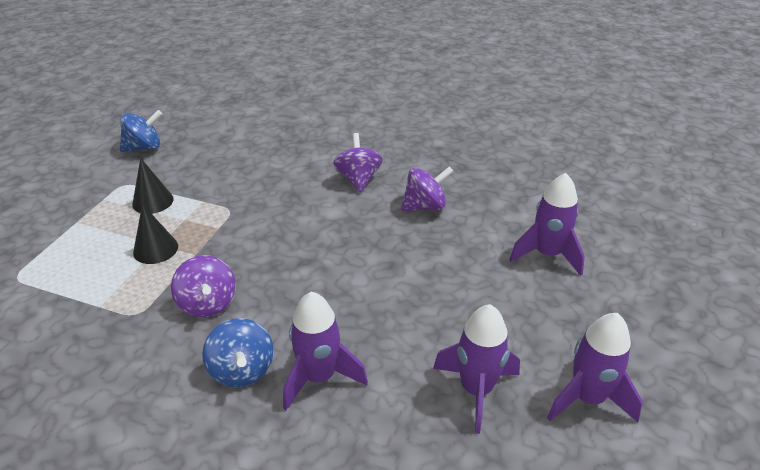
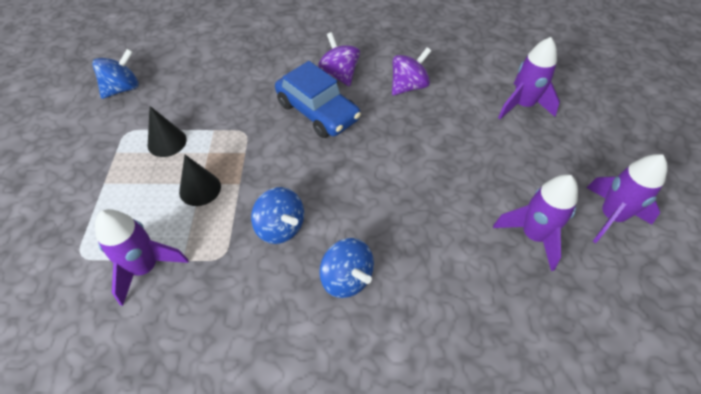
camera: 20 degrees left, 15 degrees up
purple spinning top [171,255,236,318] -> blue spinning top [251,187,304,244]
purple rocket [283,292,368,410] -> purple rocket moved to [95,209,188,306]
none -> blue car [275,61,361,138]

